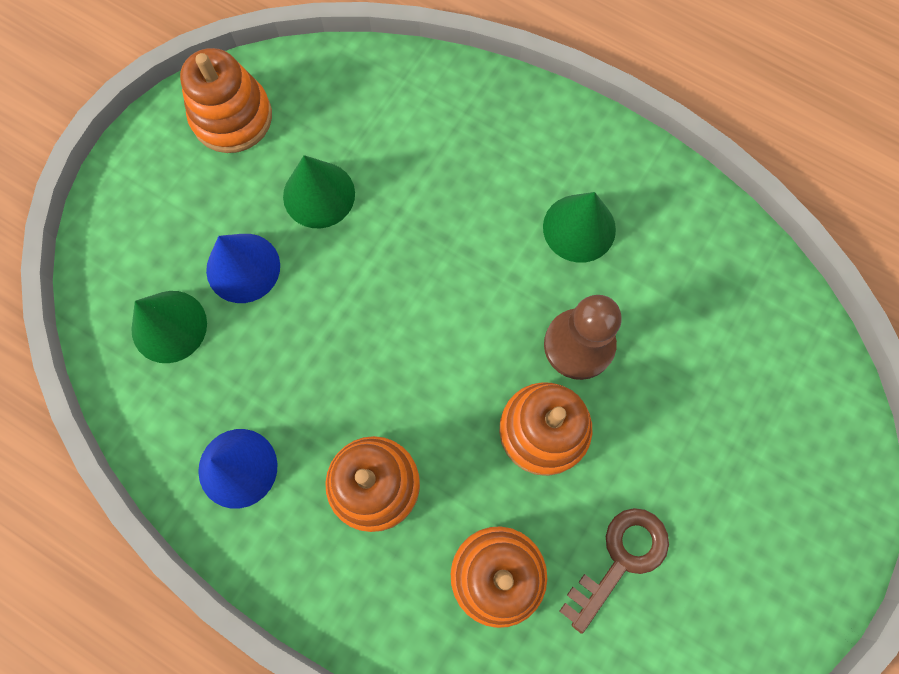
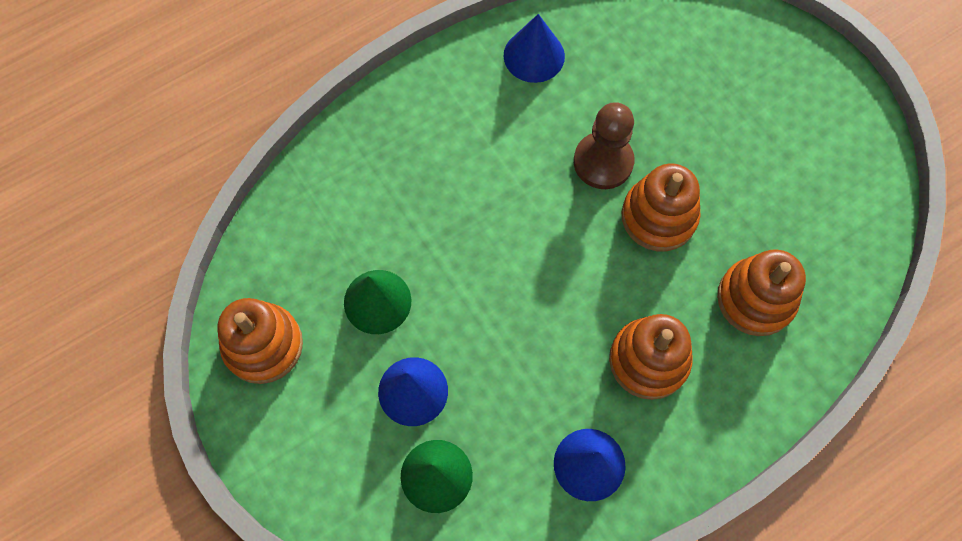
camera: 65 degrees left, 5 degrees down
green cone [543,192,616,263] -> none
brown key [559,508,669,634] -> none
none -> blue cone [504,14,565,83]

